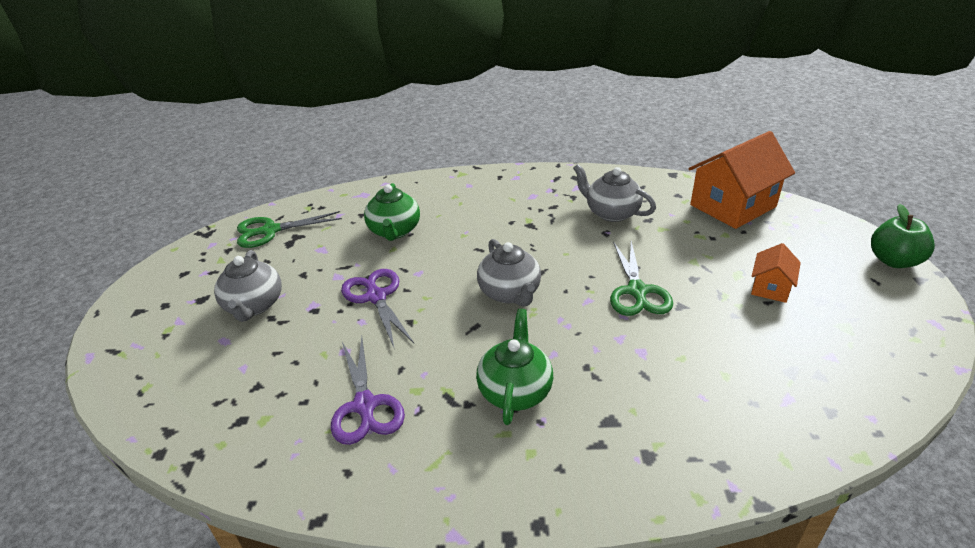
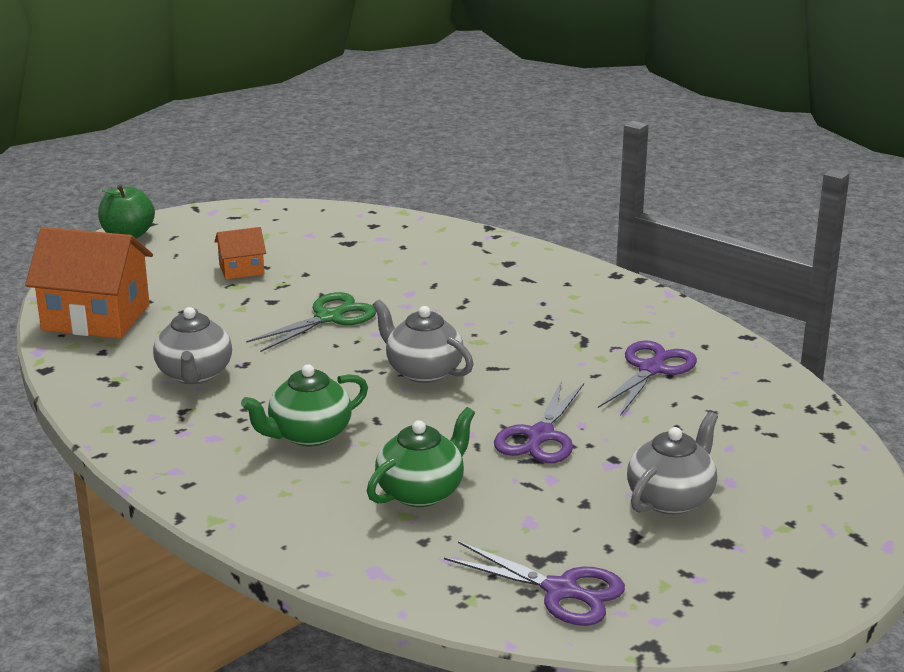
camera: 135 degrees left, 10 degrees down
green scissors [237,211,342,248] -> purple scissors [444,541,625,626]
green teapot [476,309,553,425] -> green teapot moved to [241,364,368,446]
grey teapot [477,239,541,307] -> grey teapot turned 75 degrees counterclockwise [373,299,474,383]

